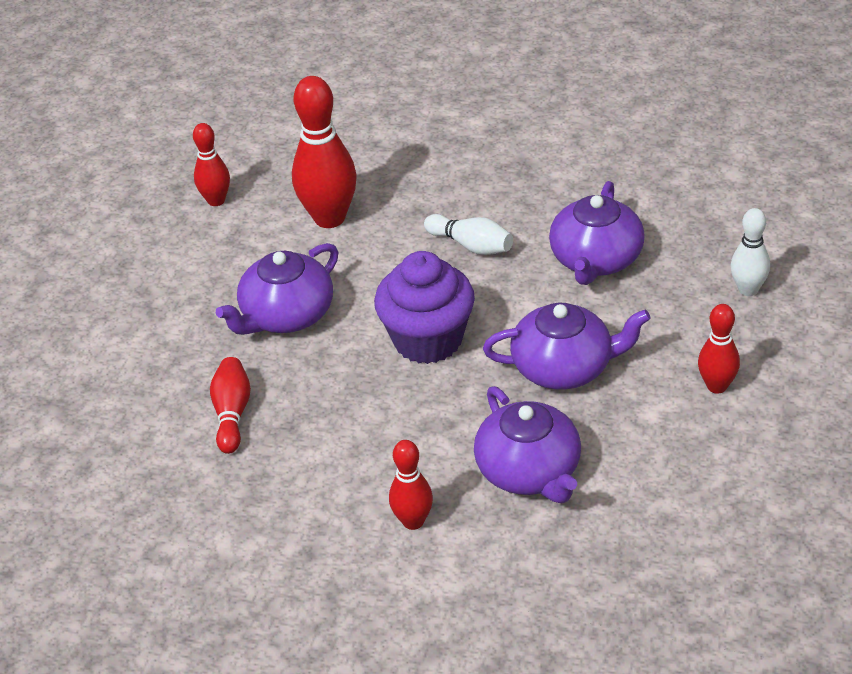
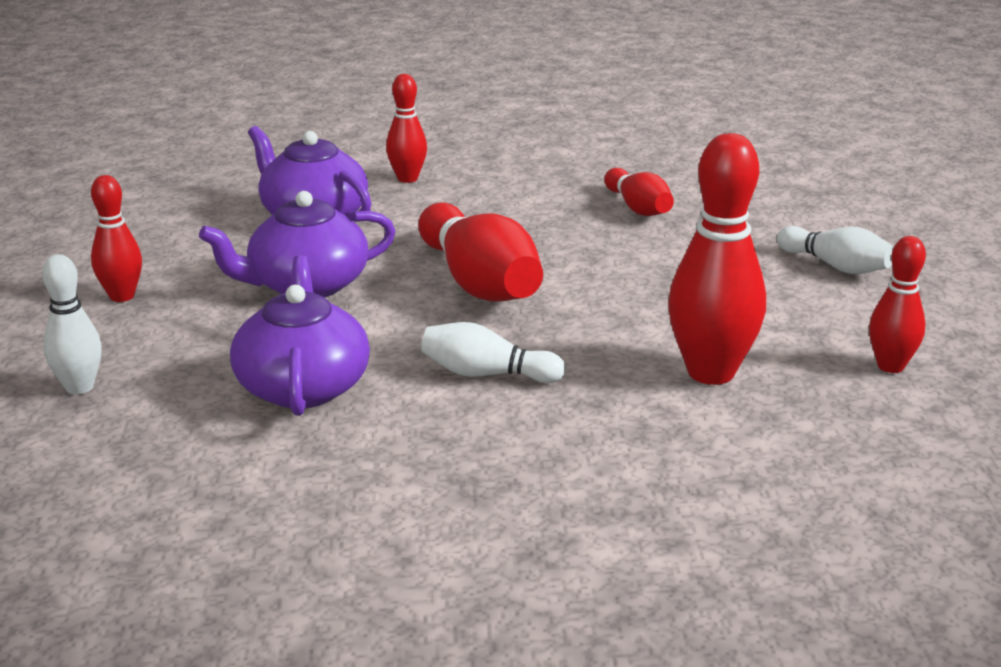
camera: 155 degrees right, 15 degrees down
purple teapot [216,243,338,335] -> none
purple cupcake [374,251,475,364] -> red bowling pin [418,202,543,302]
none -> white bowling pin [777,226,894,274]

